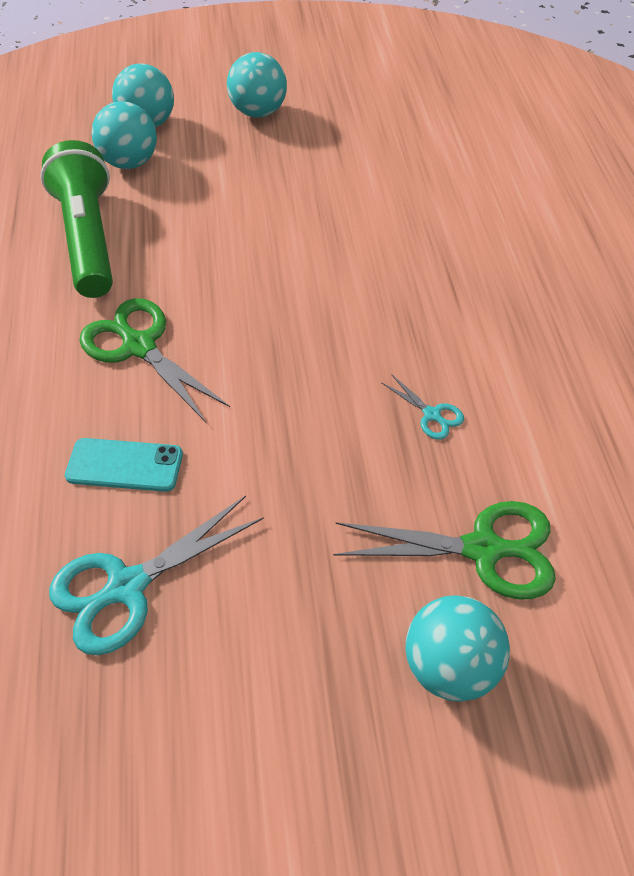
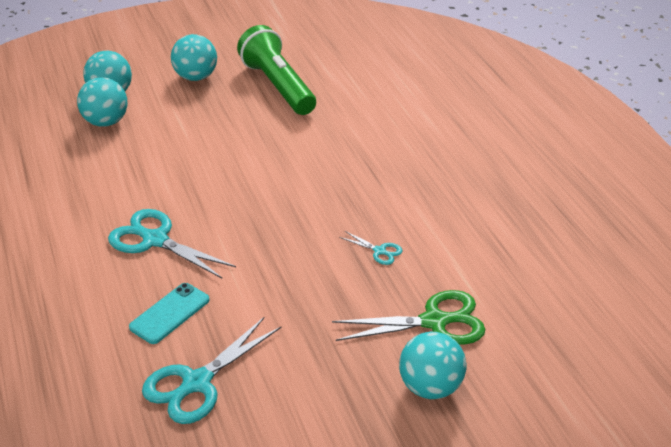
camera: 15 degrees left, 15 degrees down
green flashlight [40,140,113,298] -> green flashlight moved to [237,25,316,115]
turquoise phone [65,438,183,492] -> turquoise phone turned 45 degrees counterclockwise [129,283,210,344]
green scissors [79,298,230,422] -> turquoise scissors [108,209,236,278]

